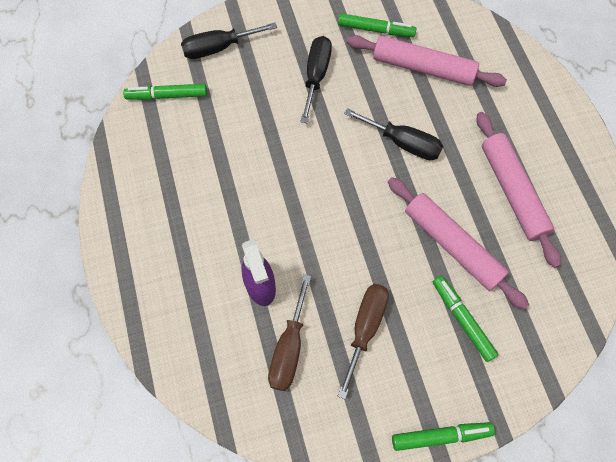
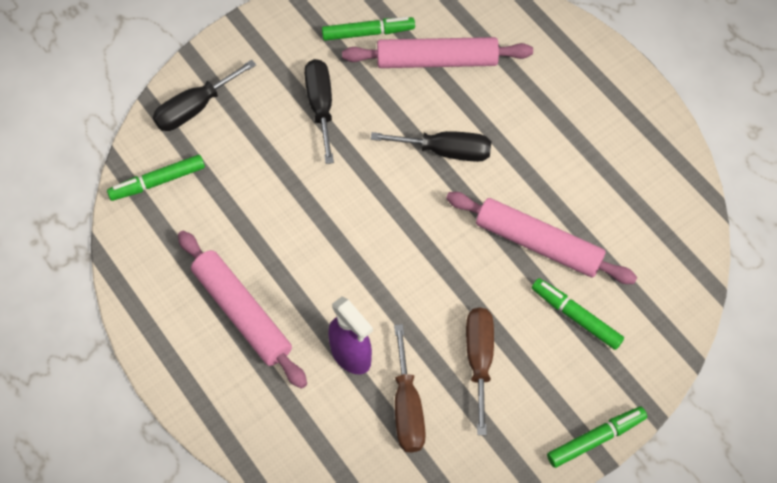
camera: 20 degrees left, 5 degrees down
pink rolling pin [477,112,561,268] -> pink rolling pin moved to [178,231,307,389]

